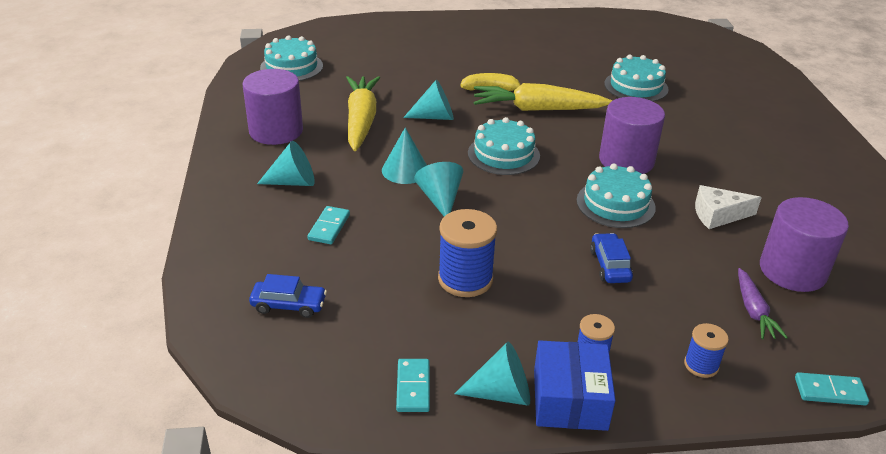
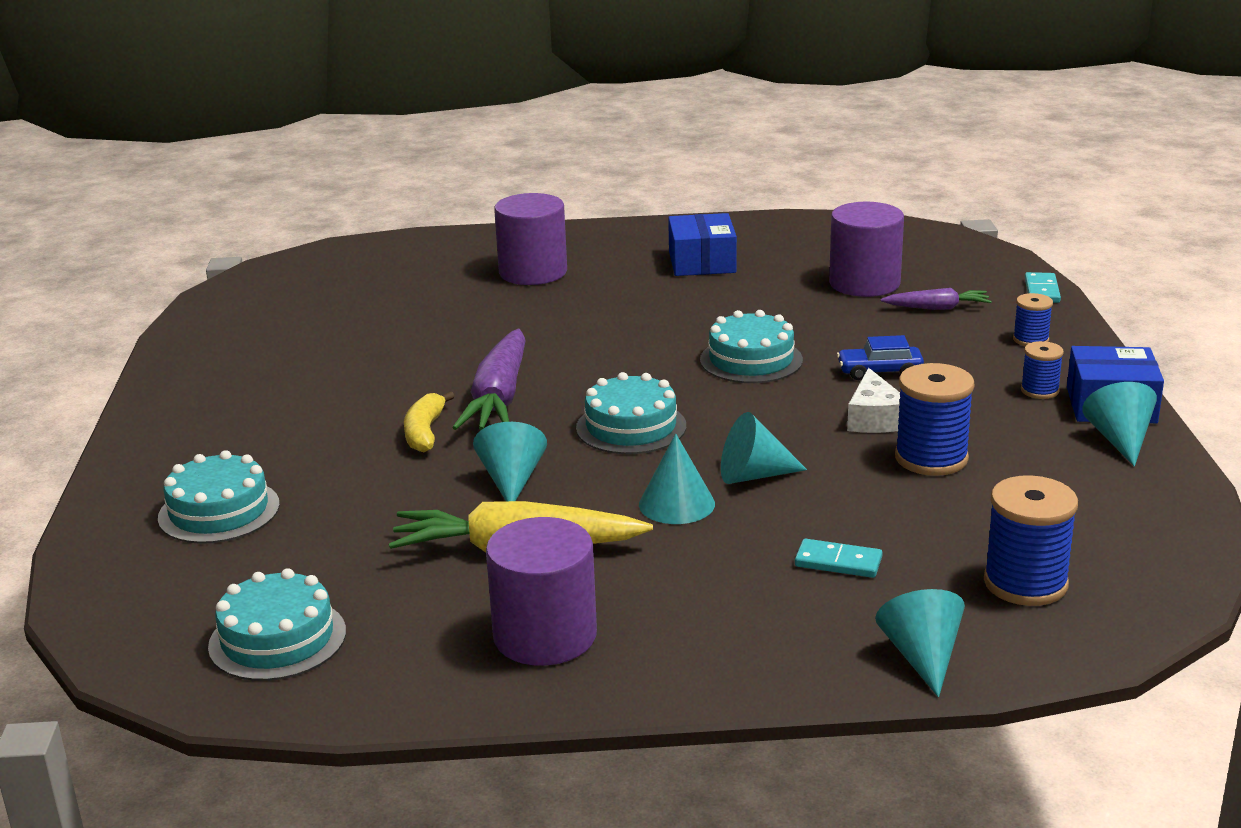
camera: 85 degrees left, 10 degrees down
blue car [249,274,327,318] -> blue spool [984,475,1078,606]
turquoise cone [257,141,315,186] -> turquoise cone moved to [875,589,965,697]
turquoise domino [396,359,430,412] -> none
yellow carrot [474,83,612,111] -> purple carrot [452,329,526,430]
purple cylinder [599,97,665,174] -> purple cylinder moved to [494,193,567,285]
turquoise cake [604,55,669,102] -> turquoise cake moved to [158,450,280,544]
white cheese [695,185,762,229] -> white cheese moved to [847,368,900,433]
none -> blue box [668,213,737,276]

